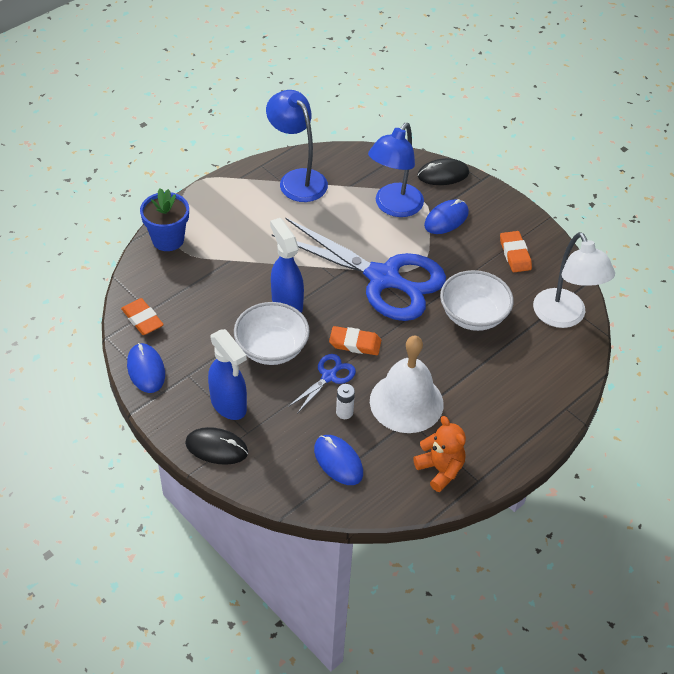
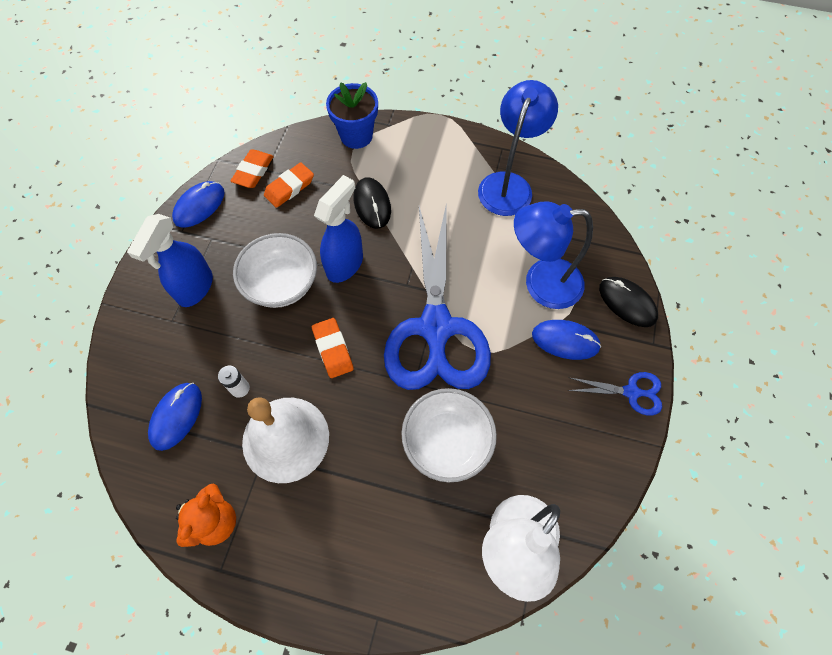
camera: 60 degrees right, 15 degrees up
black mouse [185,427,248,465] -> black mouse moved to [354,177,391,229]
blue scissors [288,354,356,412] -> blue scissors moved to [567,372,662,415]
orange eraser [500,231,532,272] -> orange eraser moved to [264,162,314,208]

